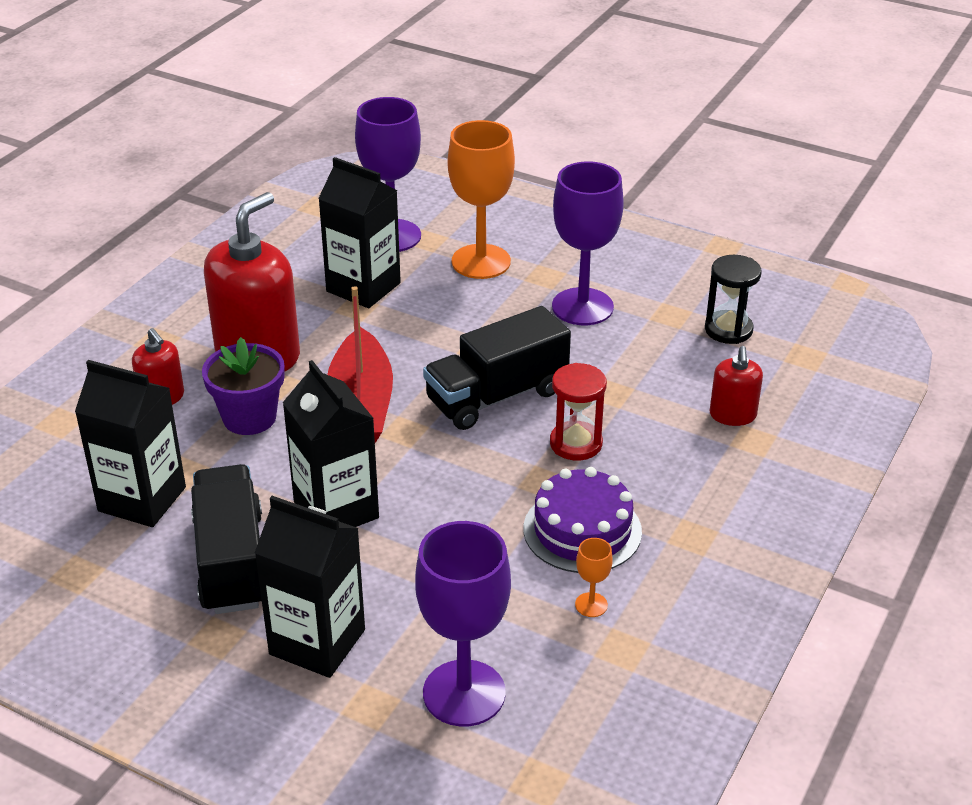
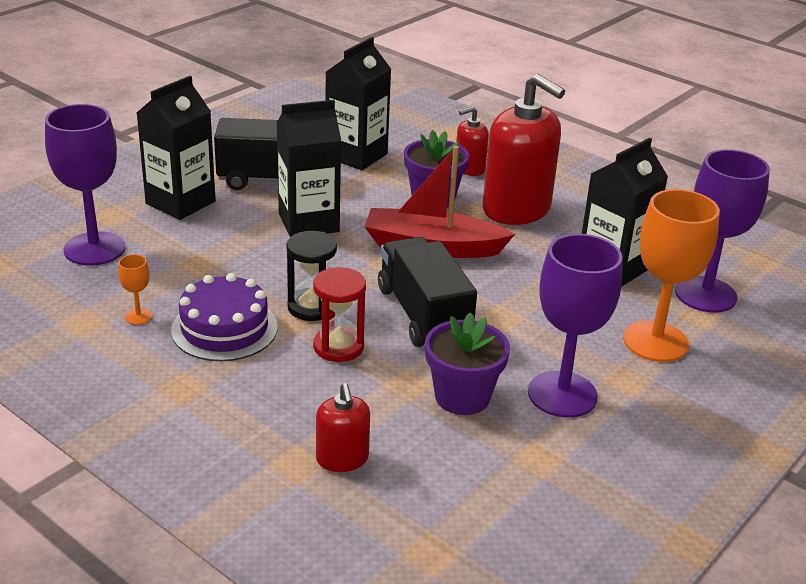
camera: 100 degrees right, 5 degrees down
black hourglass [705,255,761,344] -> black hourglass moved to [286,231,337,321]
red soap dispenser [710,346,763,426] -> red soap dispenser turned 120 degrees counterclockwise [316,383,370,472]
none -> purple flower pot [425,312,510,415]

